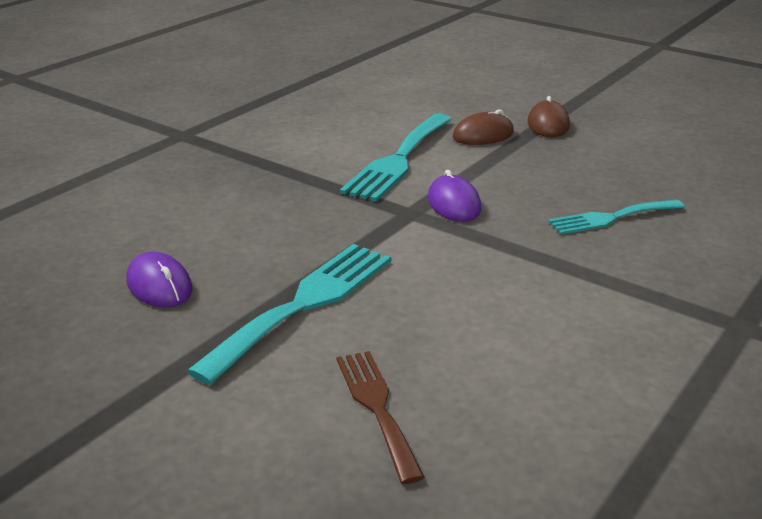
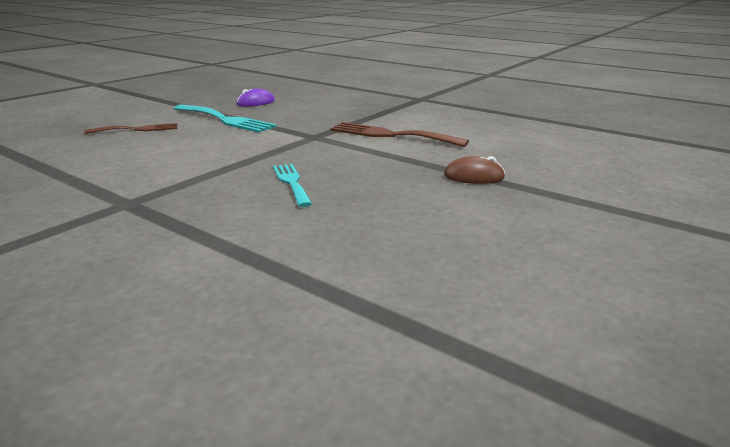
camera: 90 degrees right, 5 degrees down
turquoise fork [340,114,452,201] -> brown fork [331,122,469,147]
purple mouse [428,170,482,222] -> none
brown mouse [453,109,514,145] -> none

